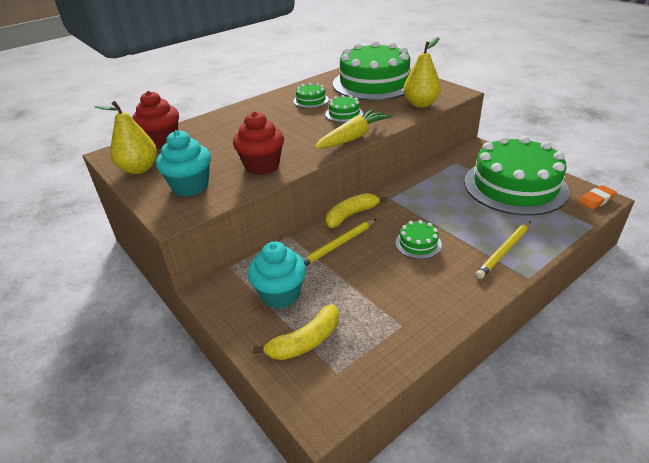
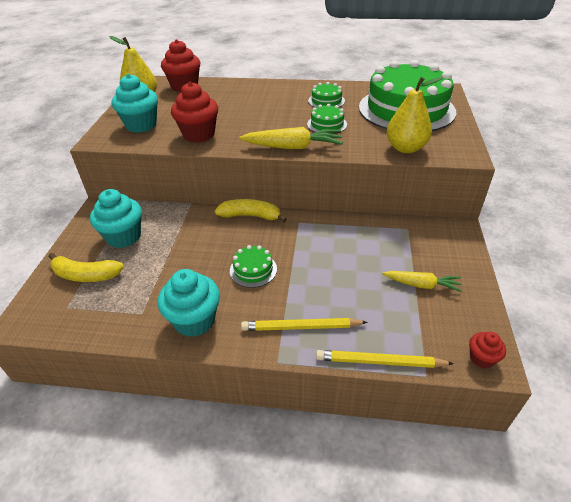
camera: 45 degrees right, 5 degrees up
yellow pencil [302,219,376,266] -> yellow pencil moved to [316,350,454,368]
green cake [464,136,569,216] -> yellow carrot [382,271,462,292]
orange eraser [578,185,617,210] -> red cupcake [469,332,506,369]
none -> turquoise cupcake [158,269,220,337]

